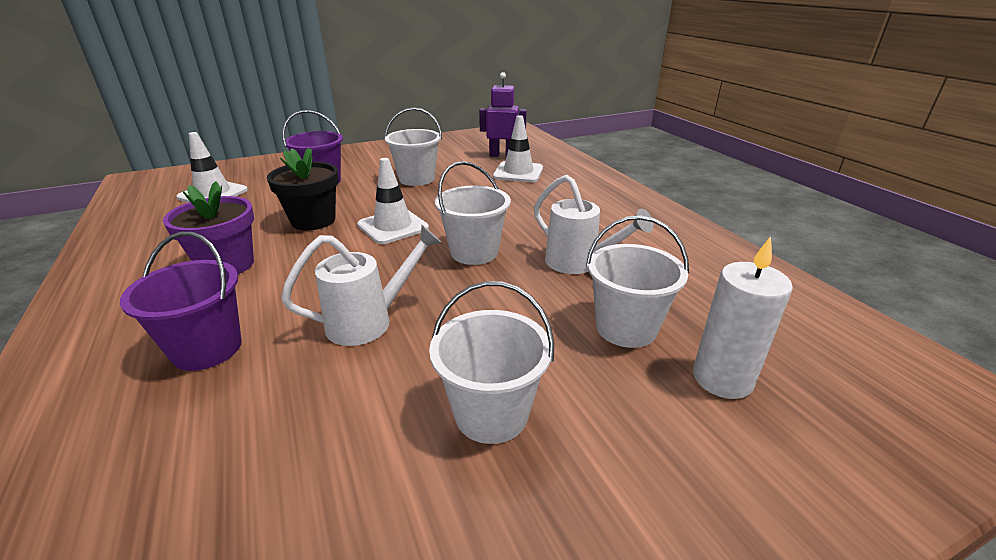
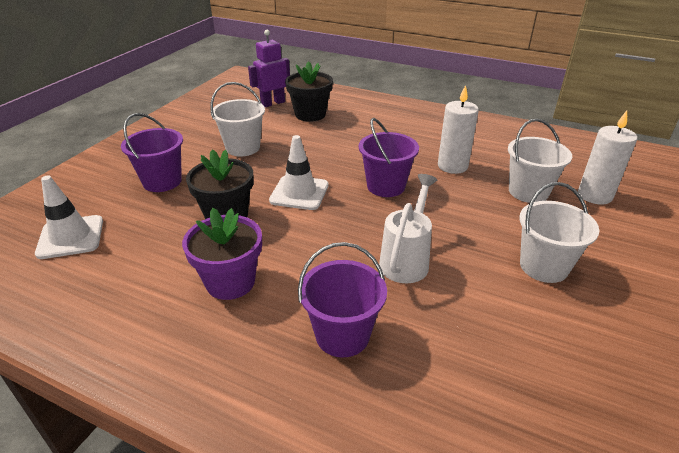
camera: 40 degrees left, 5 degrees up
white bucket [435,161,511,265] -> purple bucket [359,118,419,197]
white traffic cone [493,115,543,182] -> black flower pot [285,61,333,122]
white watering can [534,175,654,274] -> white candle [438,85,479,174]

